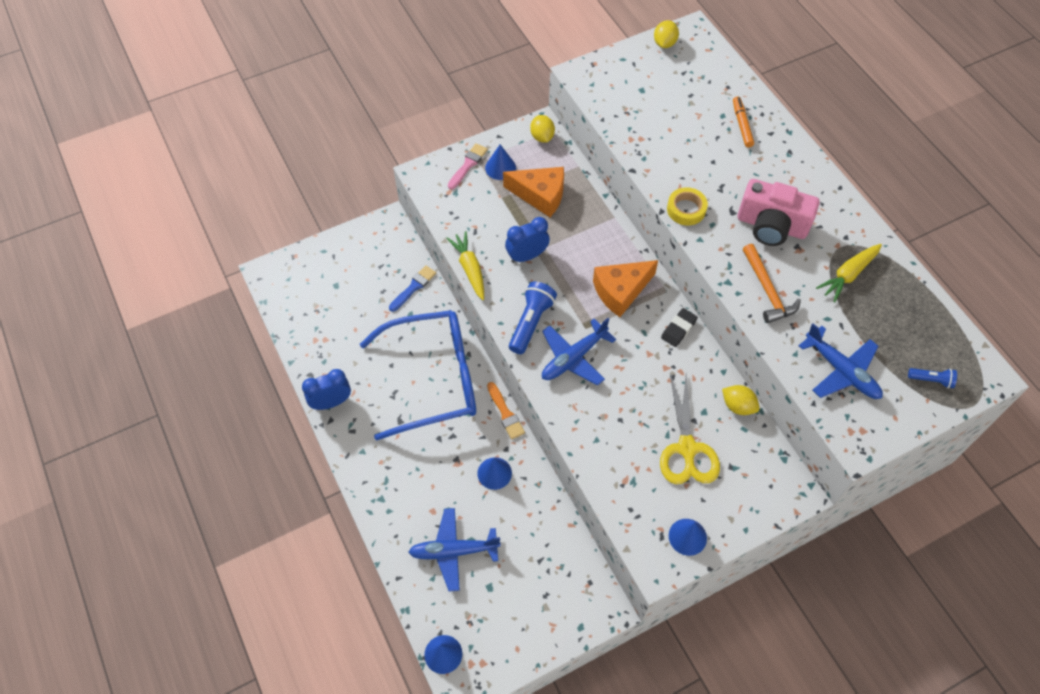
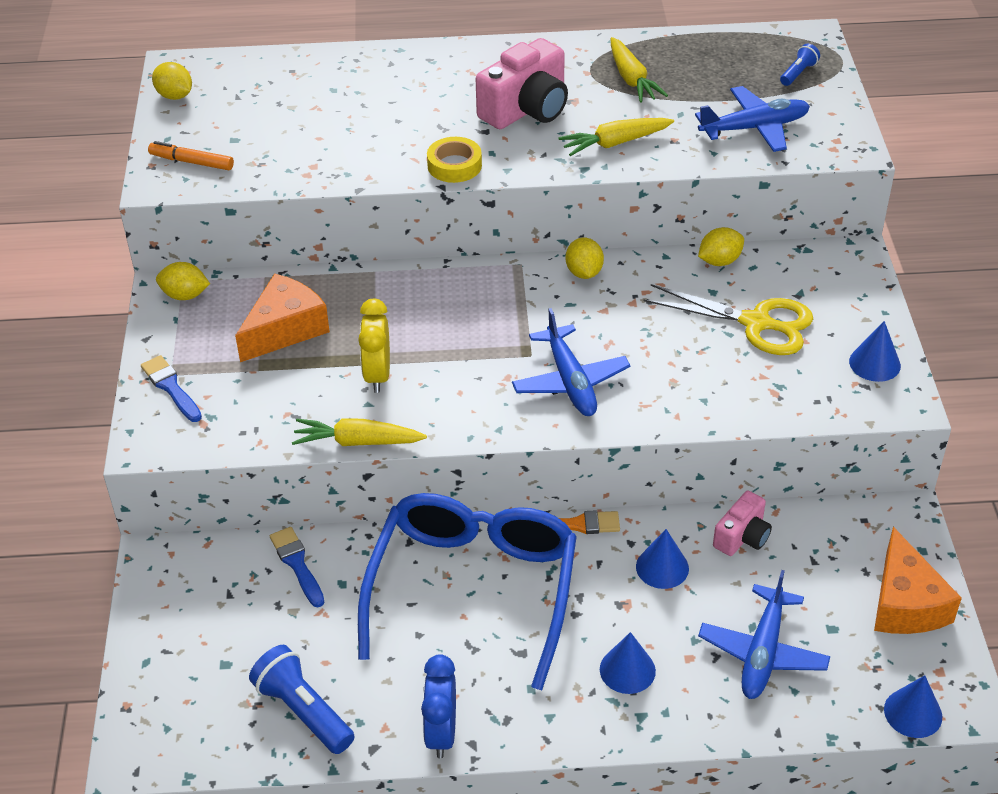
camera: 65 degrees left, 15 degrees down
pink brush [448,143,488,189] -> blue brush [141,355,202,422]
blue cone [485,144,516,180] -> blue cone moved to [600,632,656,694]
blue clock [505,217,550,263] -> yellow clock [358,299,390,393]
blue flashlight [509,281,557,354] -> blue flashlight moved to [249,645,355,754]
orange cheese [593,260,658,317] -> orange cheese moved to [874,527,962,634]
black eraser [661,308,698,347] -> yellow lemon [566,237,604,279]
orange marker [733,97,754,147] -> orange marker moved to [148,141,234,170]
orange hammer [743,244,801,323] -> yellow carrot [558,118,674,156]
none -> pink camera [713,491,772,556]

